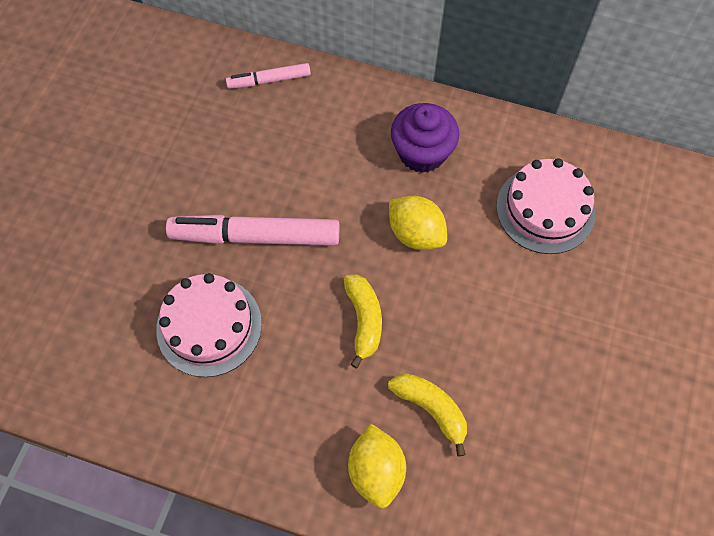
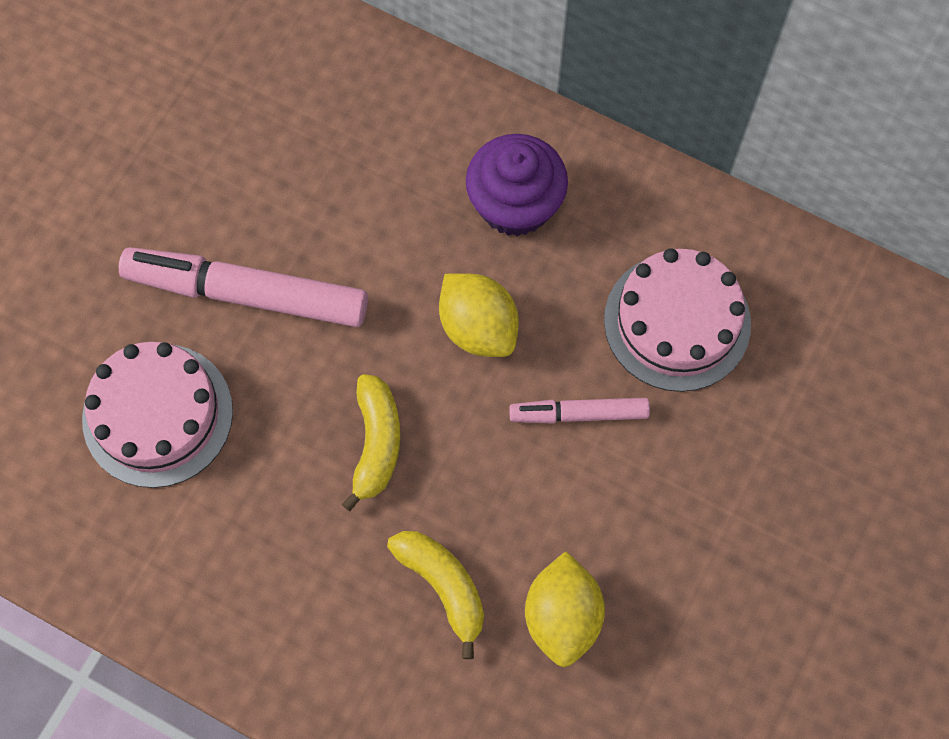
camera: 10 degrees right, 5 degrees up
pink marker [226,63,311,89] -> pink marker moved to [509,398,650,424]
yellow lemon [348,424,406,508] -> yellow lemon moved to [525,551,605,667]

